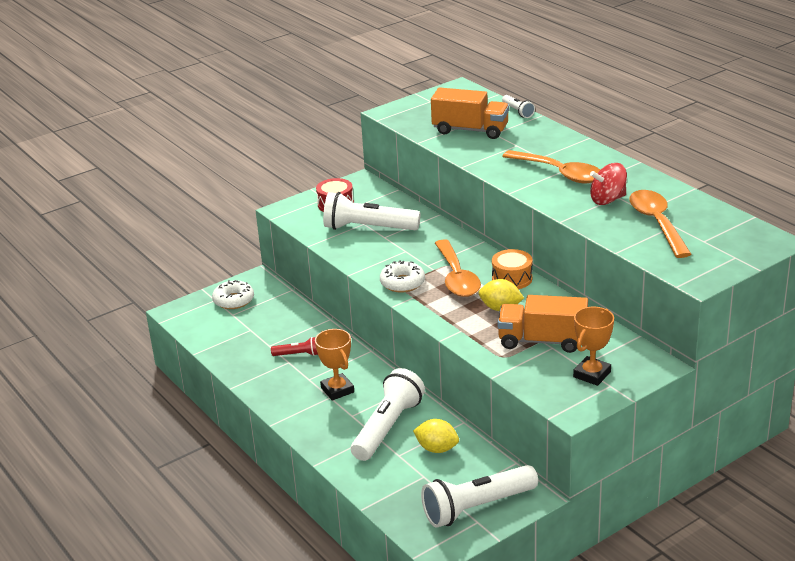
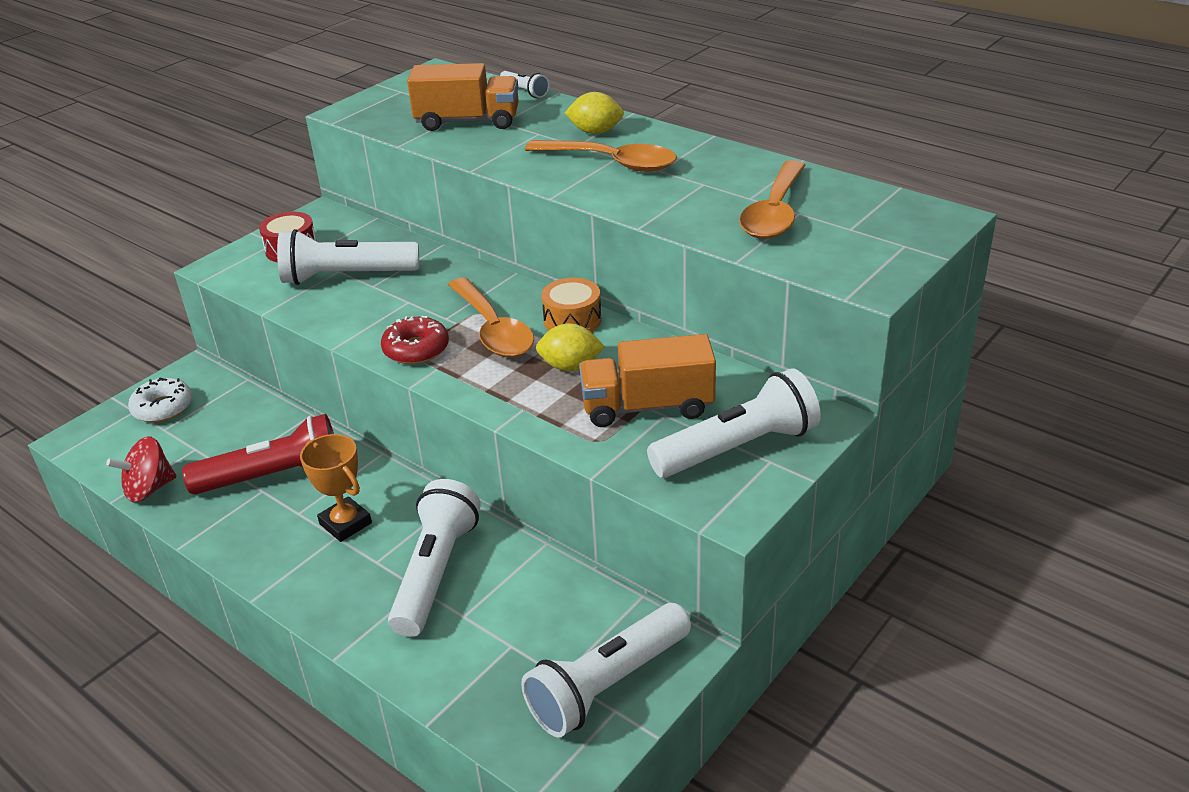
camera: 15 degrees left, 5 degrees up
red flashlight [271,337,318,356] -> red flashlight [182,414,334,495], size x2.08
white donut [380,260,425,293] -> red donut [381,316,449,364]
yellow lemon [413,419,459,453] -> yellow lemon moved to [565,92,624,134]
orange trophy [573,307,614,386] -> white flashlight [647,368,821,478]
red spinning top [590,163,627,205] -> red spinning top moved to [106,436,177,503]
orange spoon [629,190,692,258] -> orange spoon turned 135 degrees counterclockwise [739,160,806,239]

